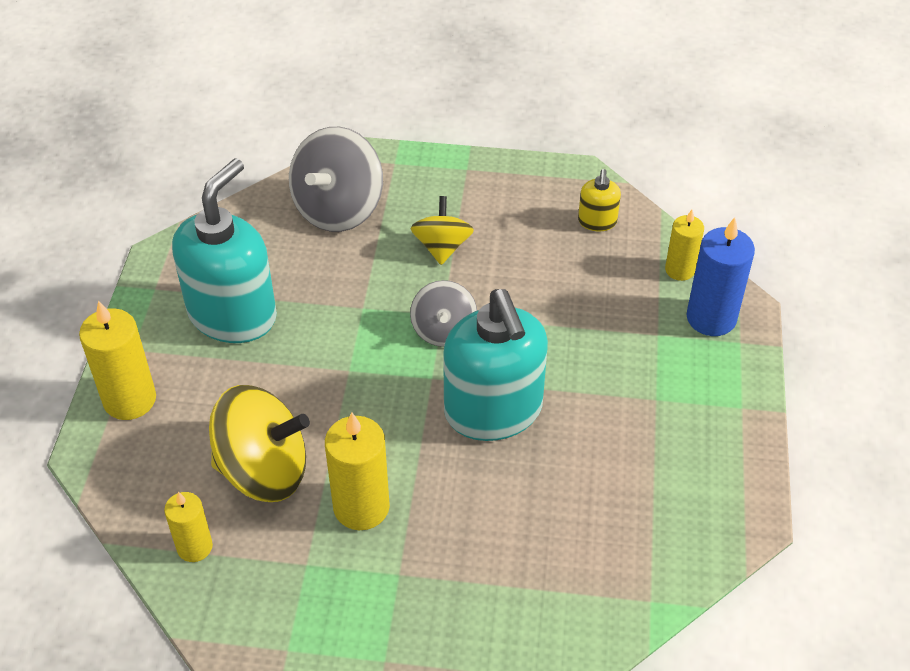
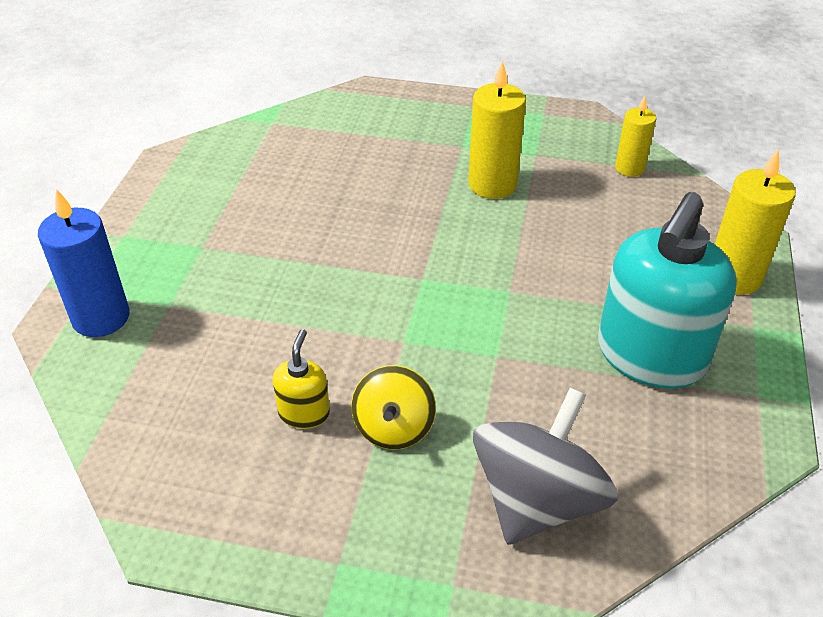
camera: 175 degrees left, 5 degrees down
yellow spinning top [209,385,310,502] -> none
grey spinning top [410,280,477,347] -> none
turquoise soap dispenser [443,289,548,441] -> none
yellow soap dispenser [578,169,621,231] -> yellow soap dispenser moved to [273,329,330,429]
yellow candle [665,210,704,281] -> none

